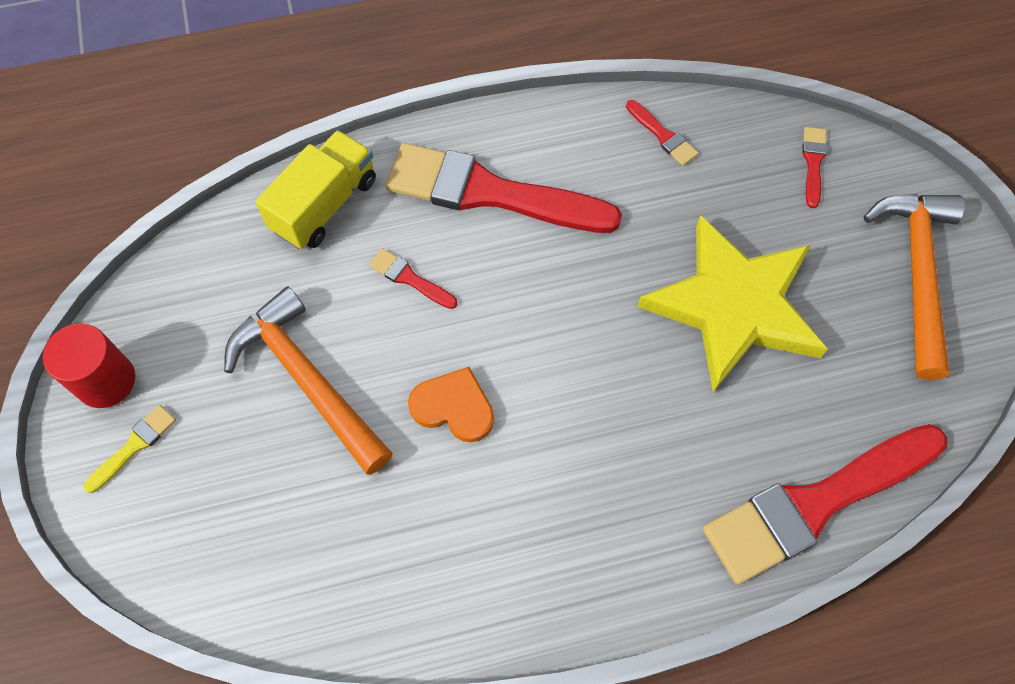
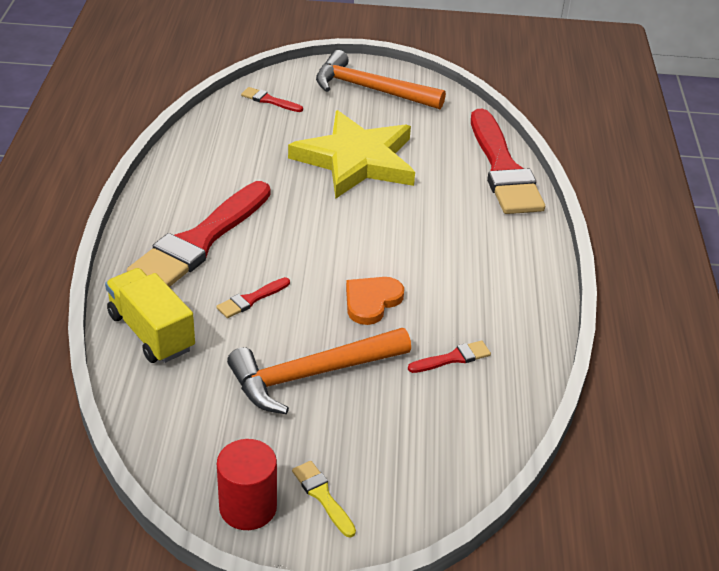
camera: 75 degrees left, 25 degrees down
red brush [626,100,699,166] -> red brush moved to [408,341,491,373]

